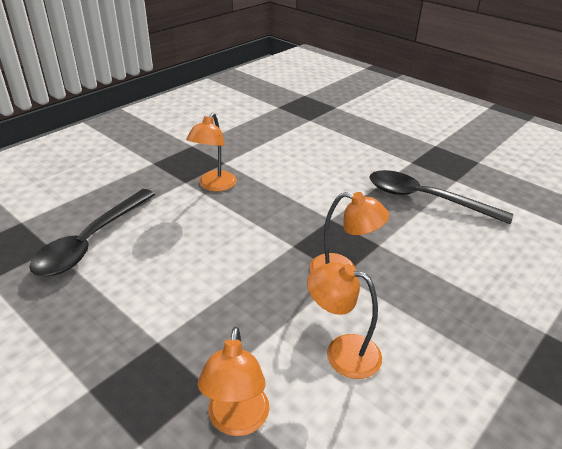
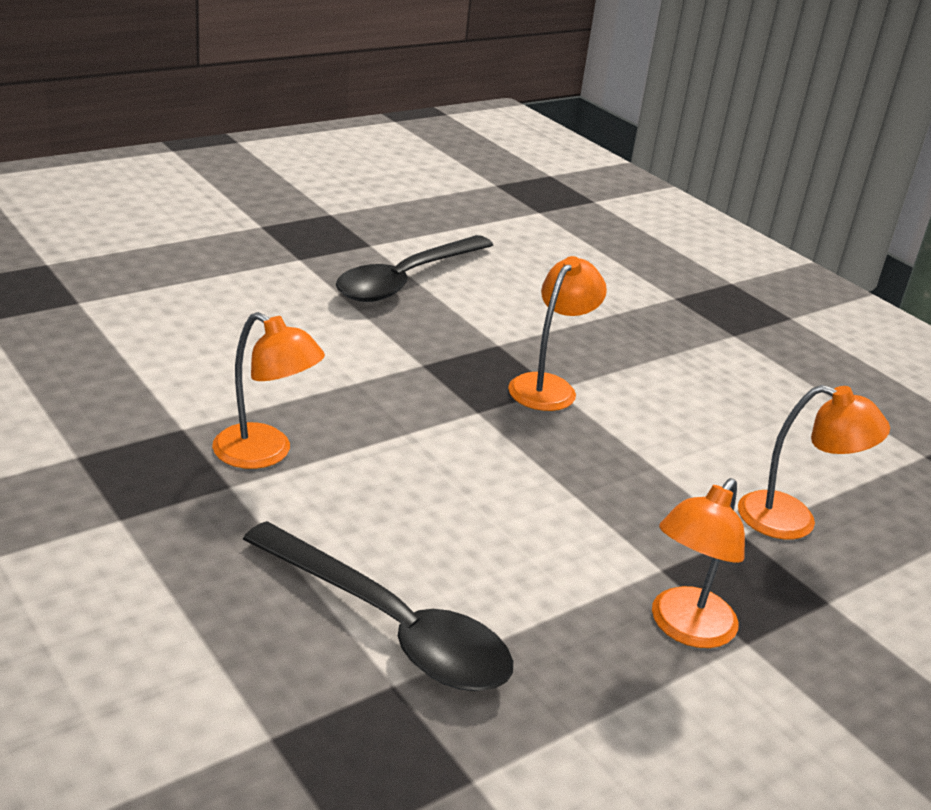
camera: 80 degrees left, 5 degrees down
orange lamp [307,262,382,379] -> orange lamp moved to [652,478,745,648]

